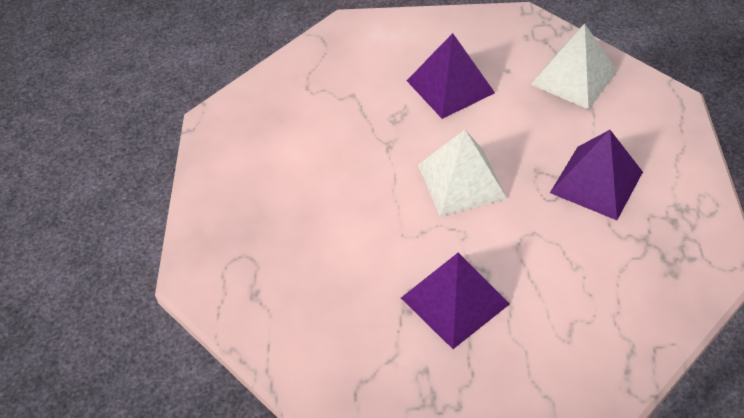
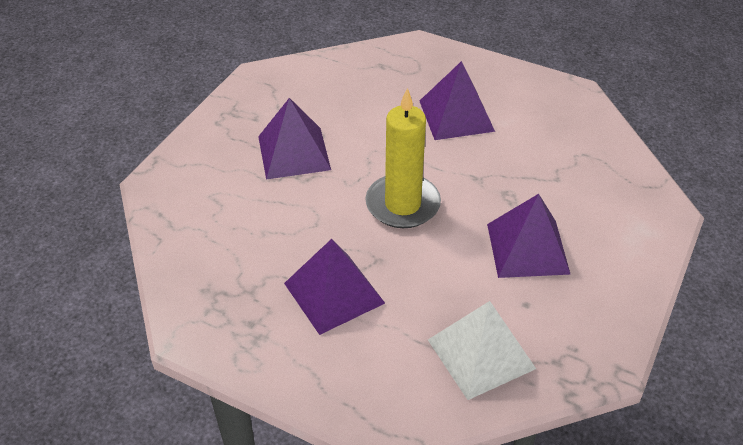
camera: 115 degrees right, 5 degrees down
white pyramid [418,130,507,217] -> yellow candle [365,88,441,228]
none -> purple pyramid [420,61,495,140]

